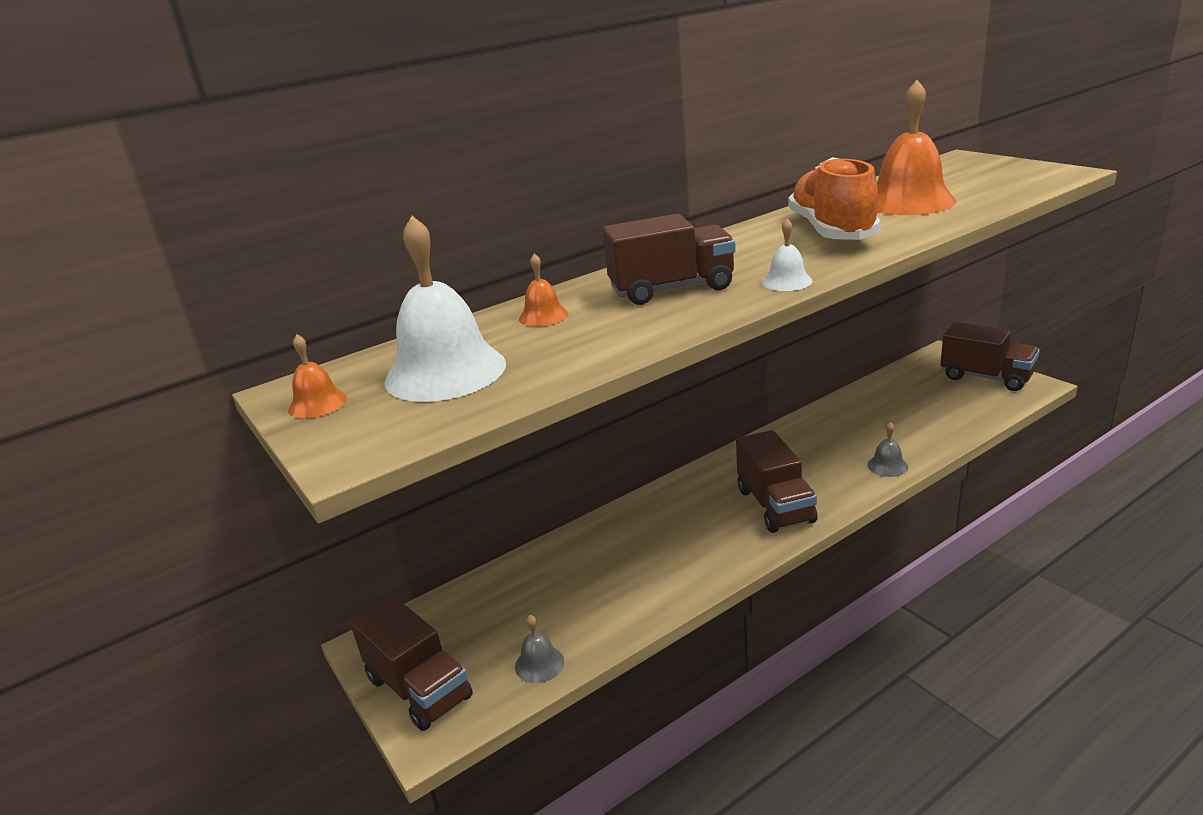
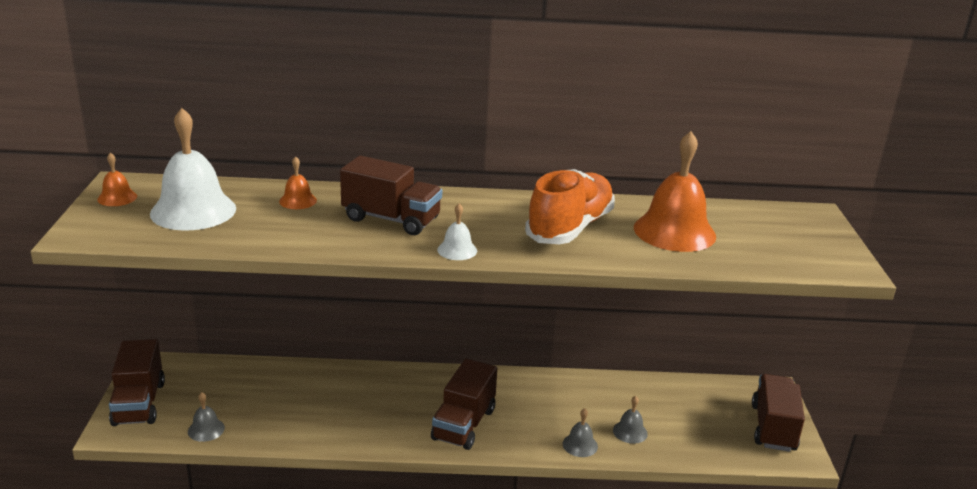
camera: 30 degrees right, 0 degrees up
brown truck [940,322,1040,391] -> brown truck turned 150 degrees counterclockwise [752,374,805,452]
none -> grey bell [613,396,648,444]

